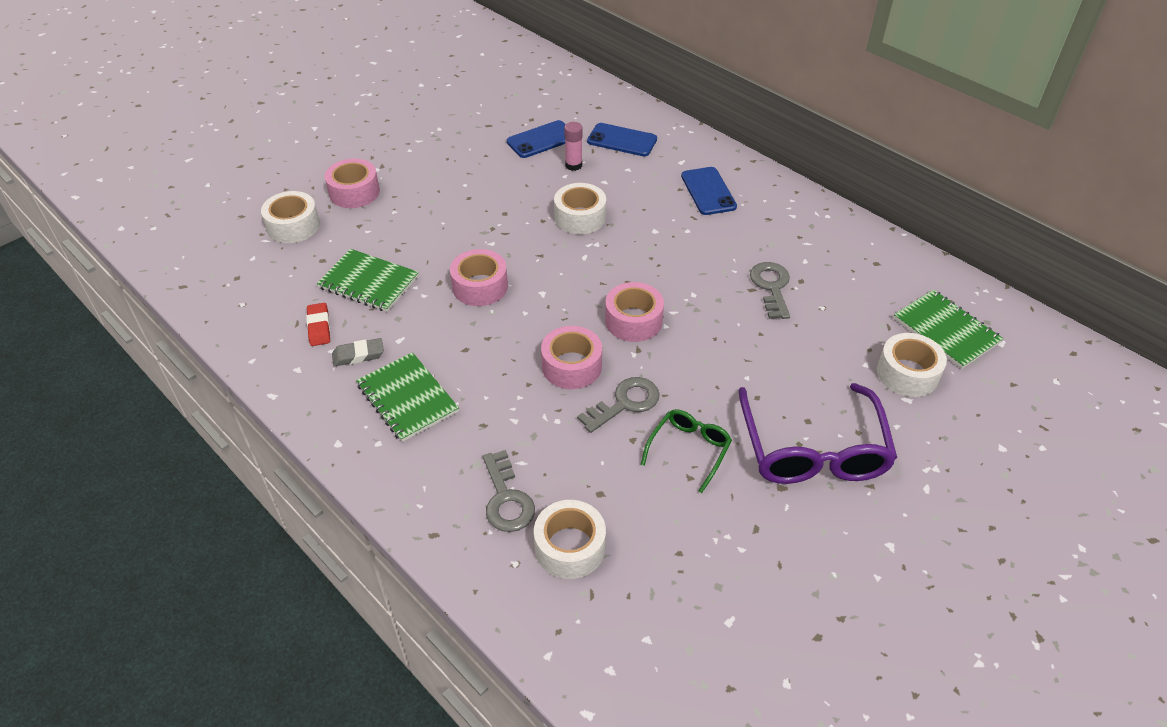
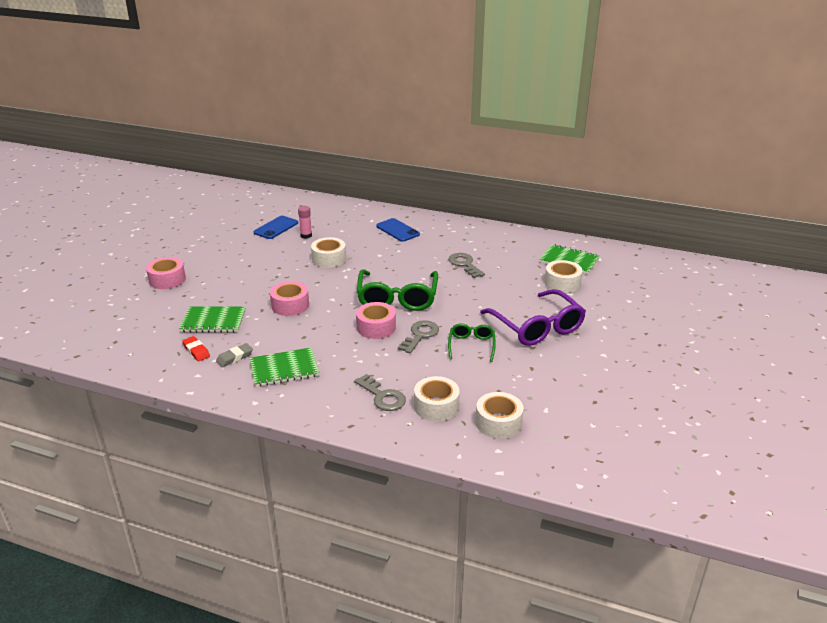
camera: 25 degrees left, 15 degrees down
white tape [261,191,320,243] -> white tape moved to [476,392,524,439]
green notebook [356,352,459,442] -> green notebook turned 45 degrees counterclockwise [250,348,319,387]
blue phone [587,123,657,156] -> none
pink tape [605,282,664,342] -> green glasses [357,269,438,311]

